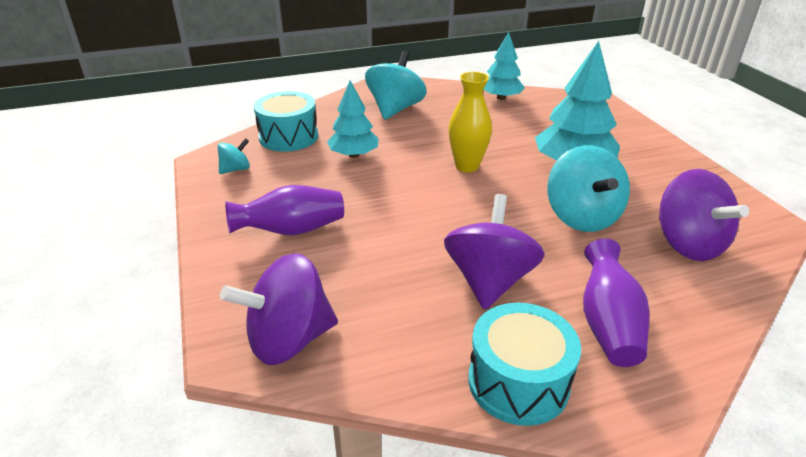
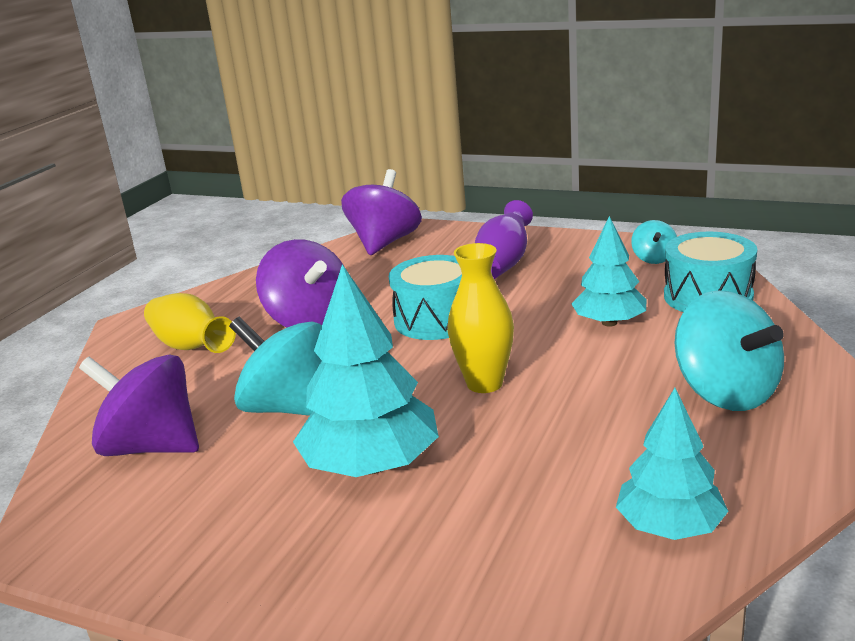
camera: 135 degrees right, 10 degrees down
turquoise drum [468,303,581,426] -> turquoise drum moved to [389,255,462,340]
purple vase [583,239,650,367] -> yellow vase [144,293,236,353]

